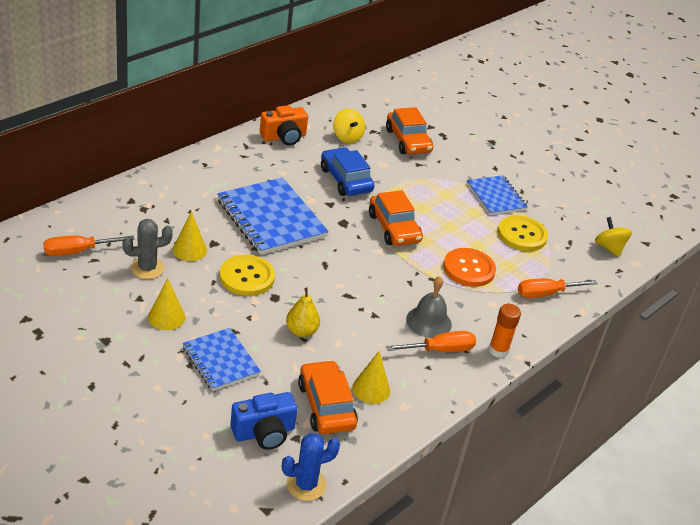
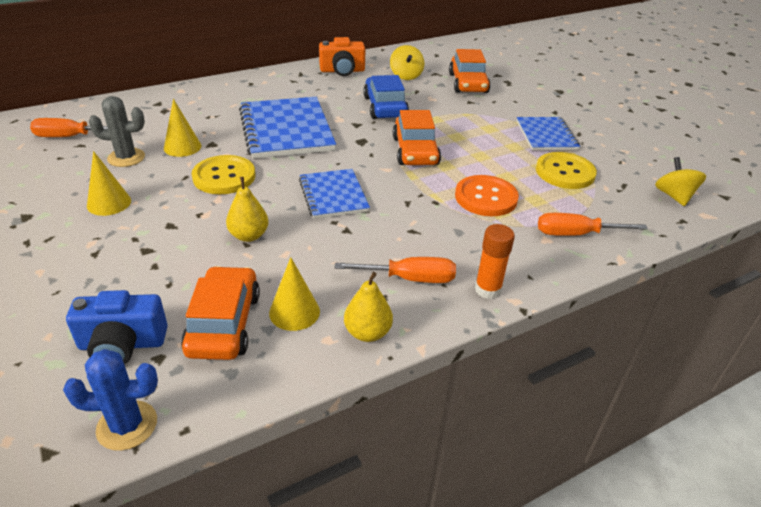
camera: 20 degrees right, 0 degrees up
blue notebook [183,328,261,391] -> blue notebook moved to [299,169,370,219]
grey bell [406,276,452,338] -> none
none -> yellow pear [344,272,393,342]

